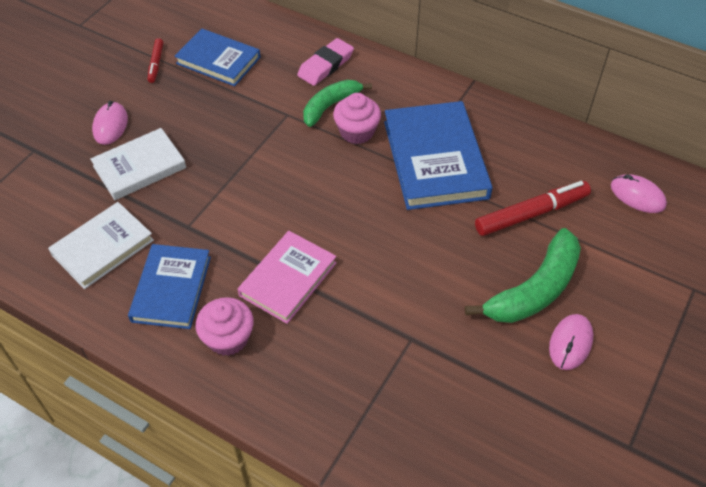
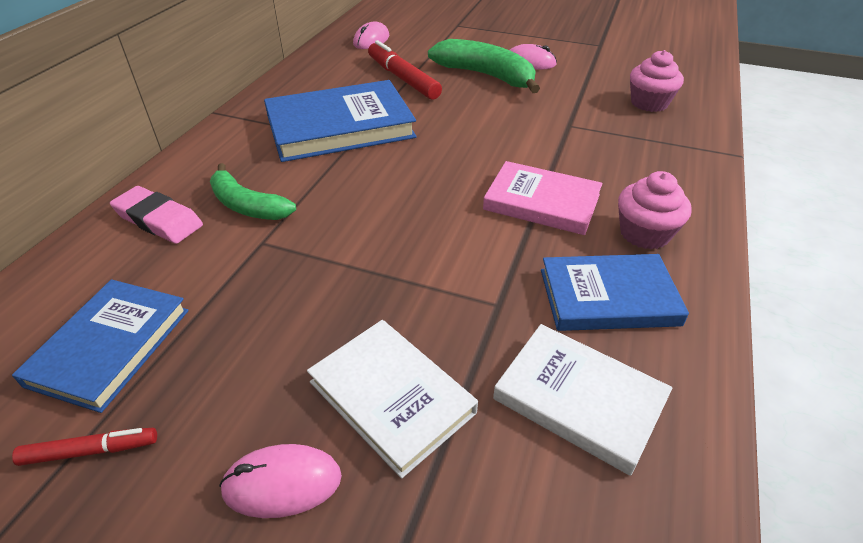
camera: 100 degrees left, 10 degrees down
pink cupcake [333,93,381,144] -> pink cupcake moved to [630,50,684,112]

